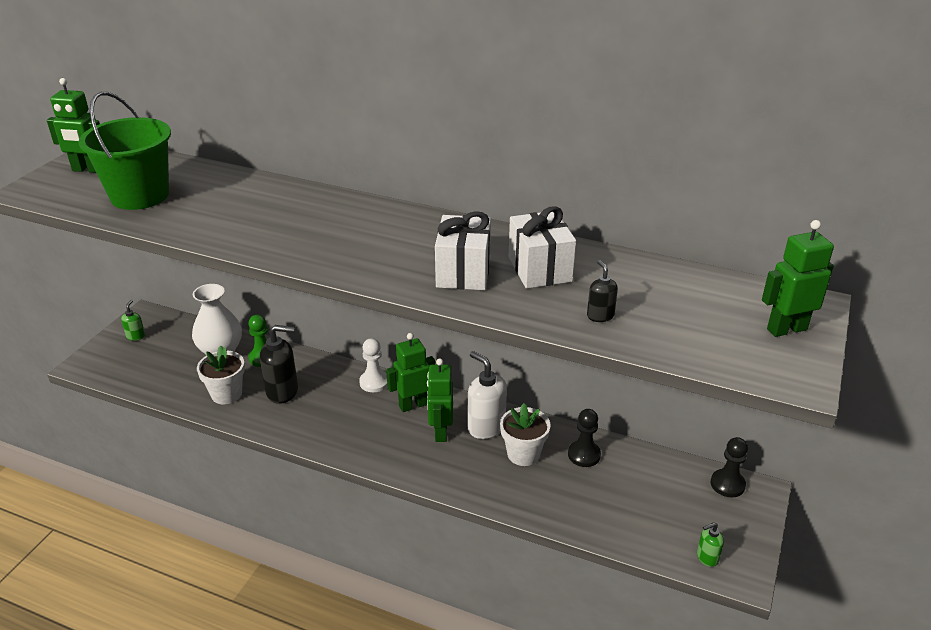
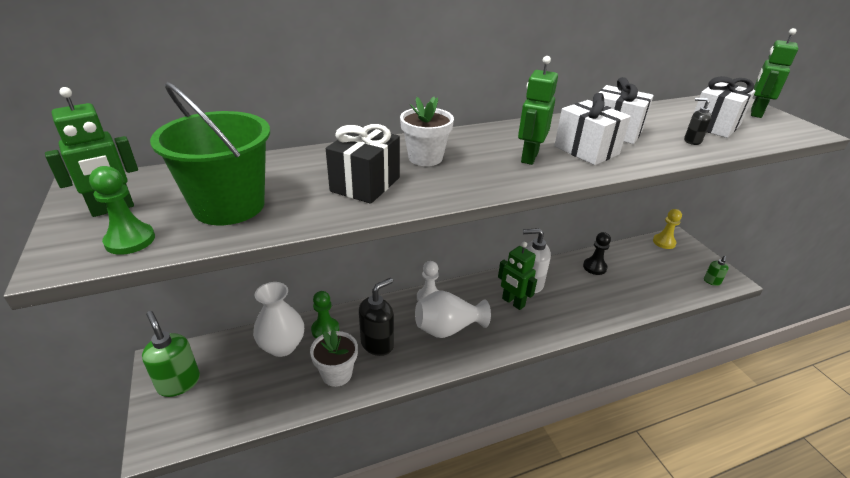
camera: 45 degrees left, 0 degrees up
green soap dispenser [121,300,145,341] -> green soap dispenser [142,311,200,397], size x1.93
green robot [386,333,435,412] -> green robot moved to [518,56,558,165]
white flower pot [500,403,551,466] -> white flower pot moved to [400,97,454,166]
black pawn [710,437,748,497] -> yellow pawn [653,209,682,249]
none -> green pawn [89,166,155,255]
none -> black gift [326,124,400,204]
none -> white vase [415,290,491,338]
none -> white gift [694,76,755,138]

